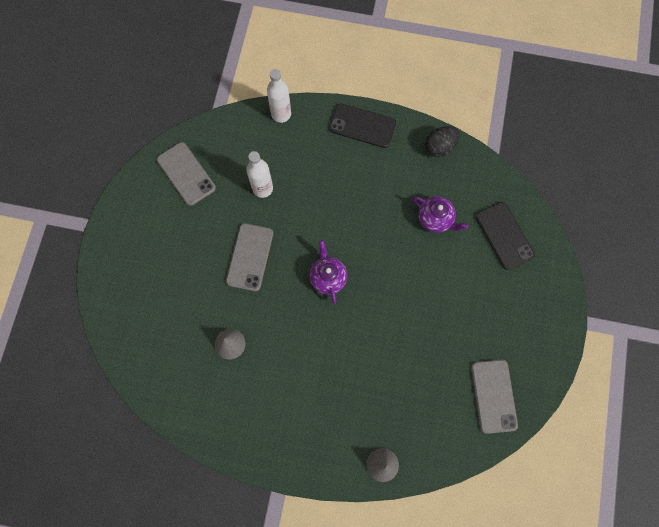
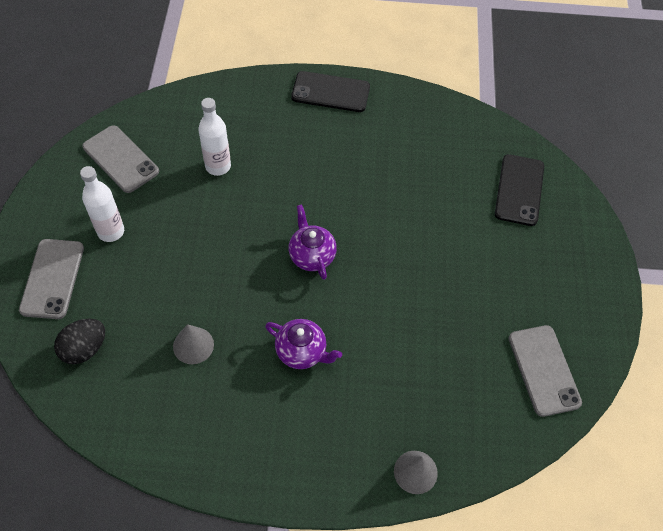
camera: 10 degrees left, 15 degrees down
grey phone [226,223,273,291] -> grey phone moved to [19,239,84,319]
white bottle [267,69,291,123] -> white bottle moved to [80,166,124,242]
purple teapot [413,196,468,233] -> purple teapot moved to [265,319,342,369]
black egg [425,126,460,157] -> black egg moved to [54,319,105,364]
black phone [476,202,535,270] -> black phone turned 45 degrees clockwise [495,154,544,226]

